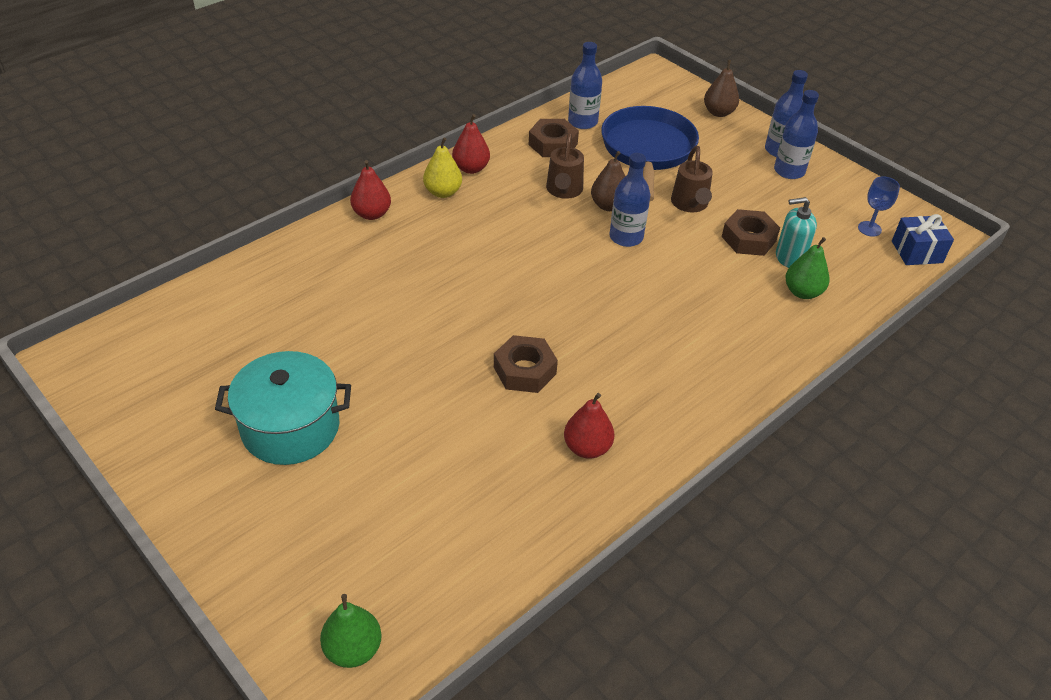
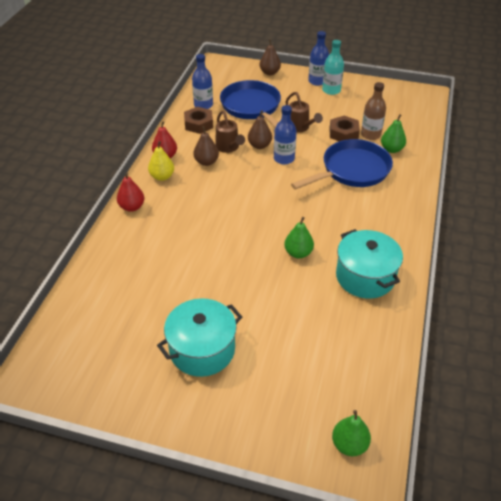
camera: 30 degrees left, 0 degrees up
brown nut [494,335,558,393] -> green pear [284,217,314,258]
red pear [564,393,614,459] -> turquoise pot [336,229,403,299]
blue bottle [774,90,819,179] -> turquoise bottle [322,40,344,95]
turquoise soap dispenser [776,197,817,268] -> brown bottle [361,82,386,140]
blue goblet [858,176,900,237] -> none
blue gift [892,214,954,265] -> none
none -> brown pear [193,126,219,166]
none -> blue pan [291,139,393,190]

